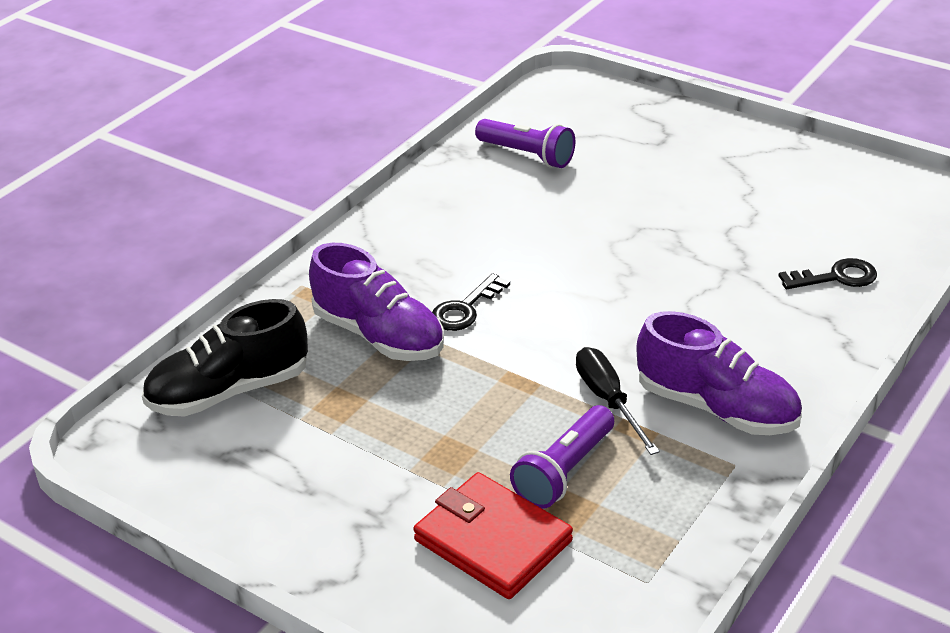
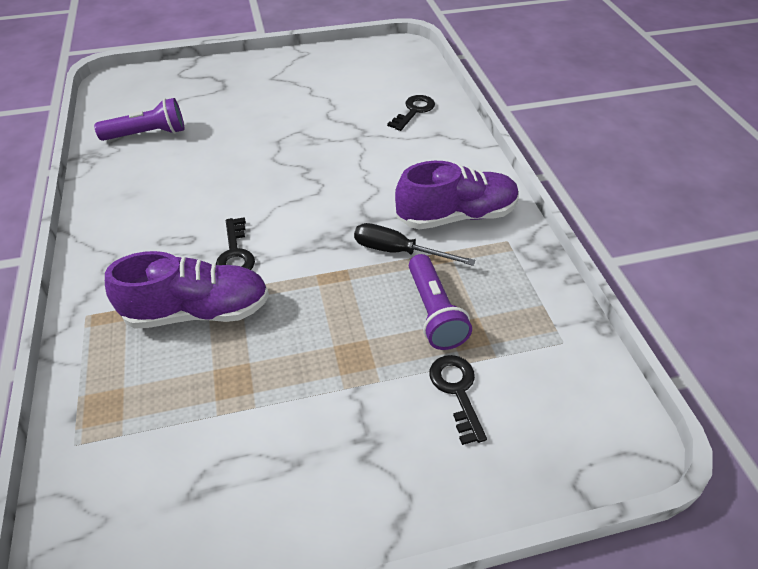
camera: 50 degrees left, 10 degrees up
black shoe [142,299,308,417] -> none
red wallet [413,472,573,599] -> black key [430,355,487,445]

